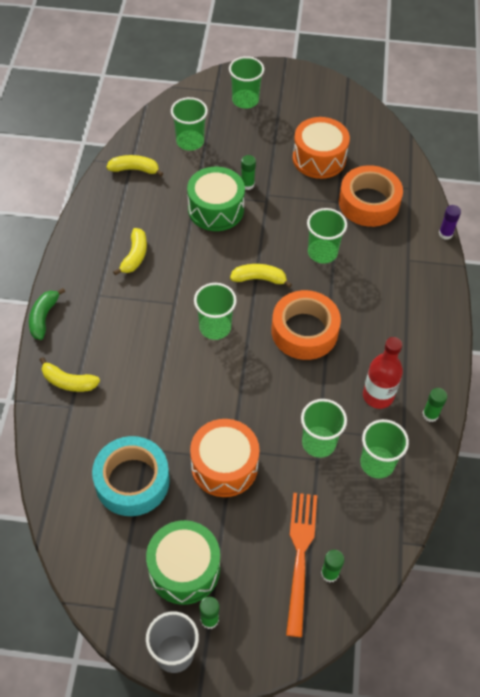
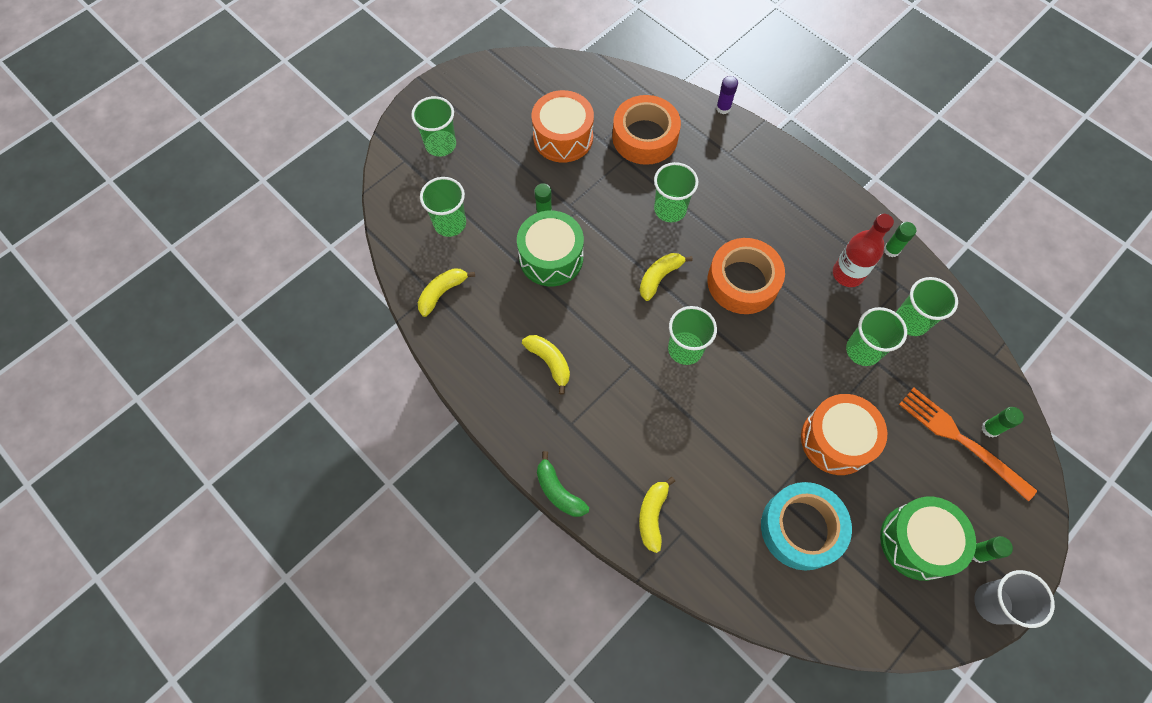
camera: 50 degrees left, 10 degrees up
yellow banana [40,357,100,392] -> yellow banana turned 135 degrees clockwise [639,477,675,553]

